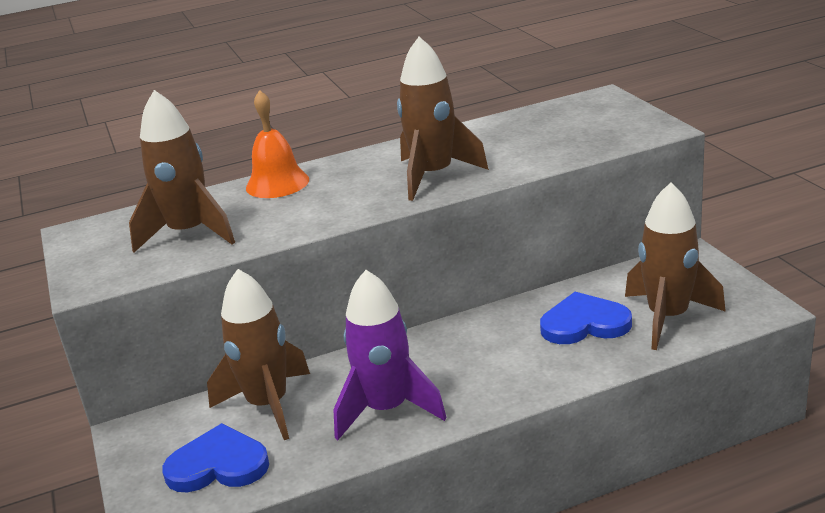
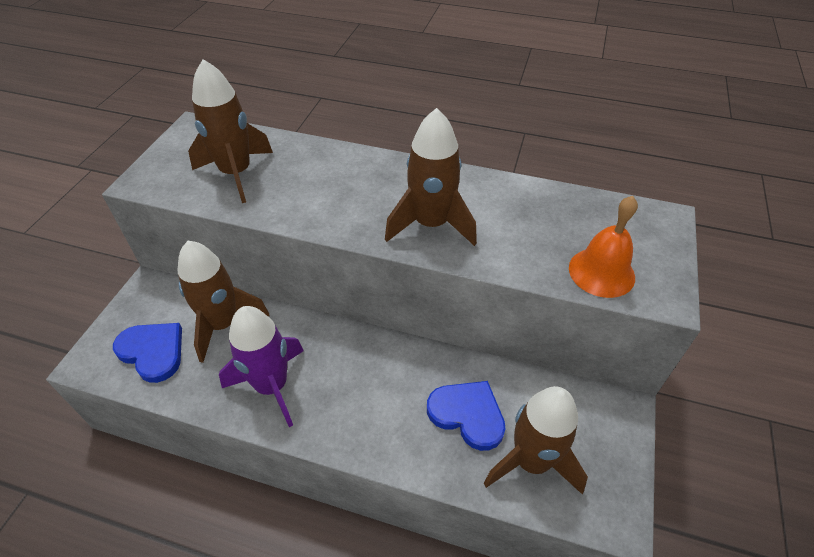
camera: 35 degrees right, 20 degrees up
orange bell [246,90,309,198] -> orange bell moved to [569,196,638,298]

